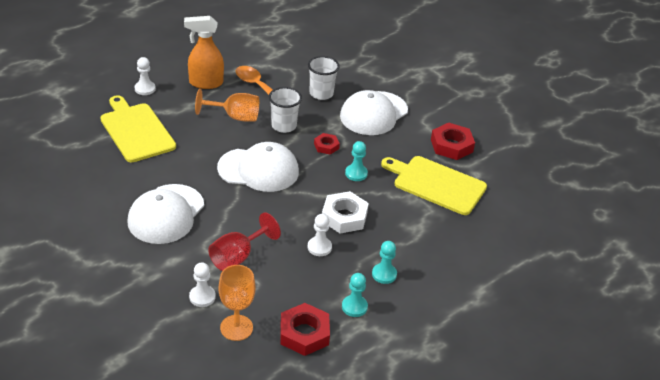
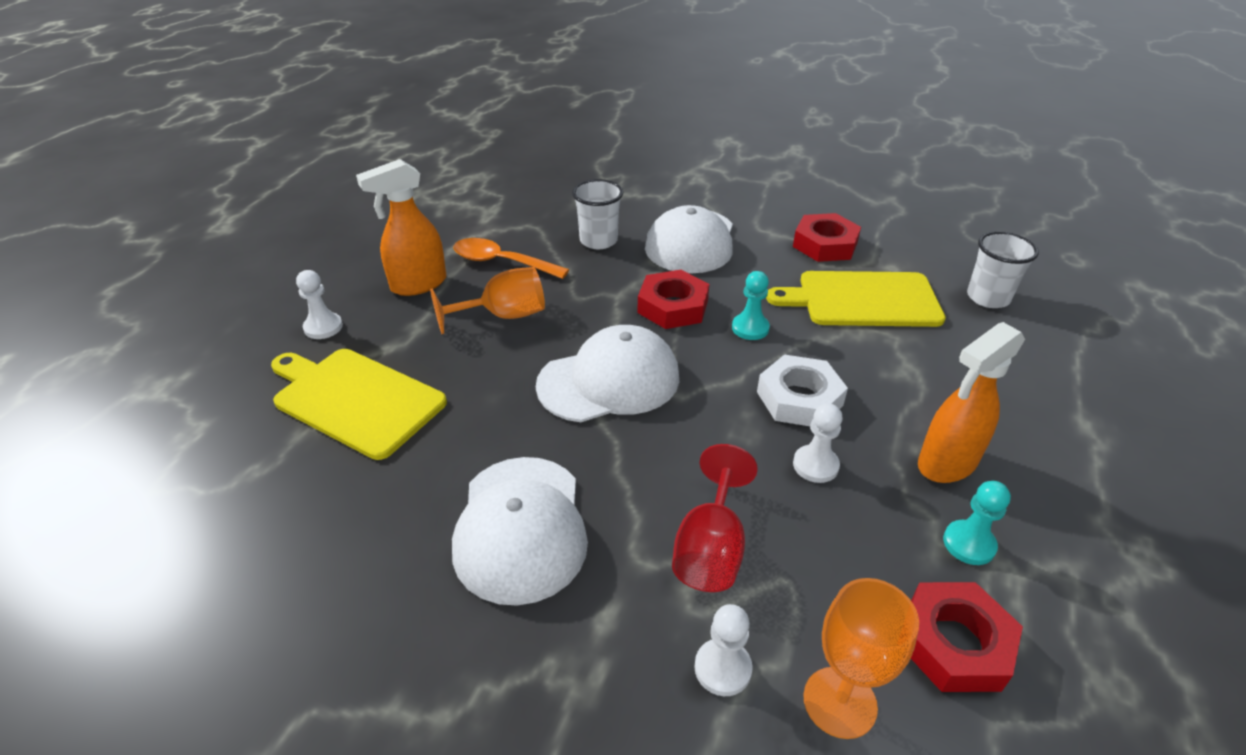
camera: 25 degrees left, 0 degrees up
white cup [269,87,302,133] -> white cup moved to [967,231,1039,308]
red nut [314,133,340,155] -> red nut [637,270,709,329], size x1.74
turquoise pawn [372,241,397,284] -> orange spray bottle [918,322,1025,483]

